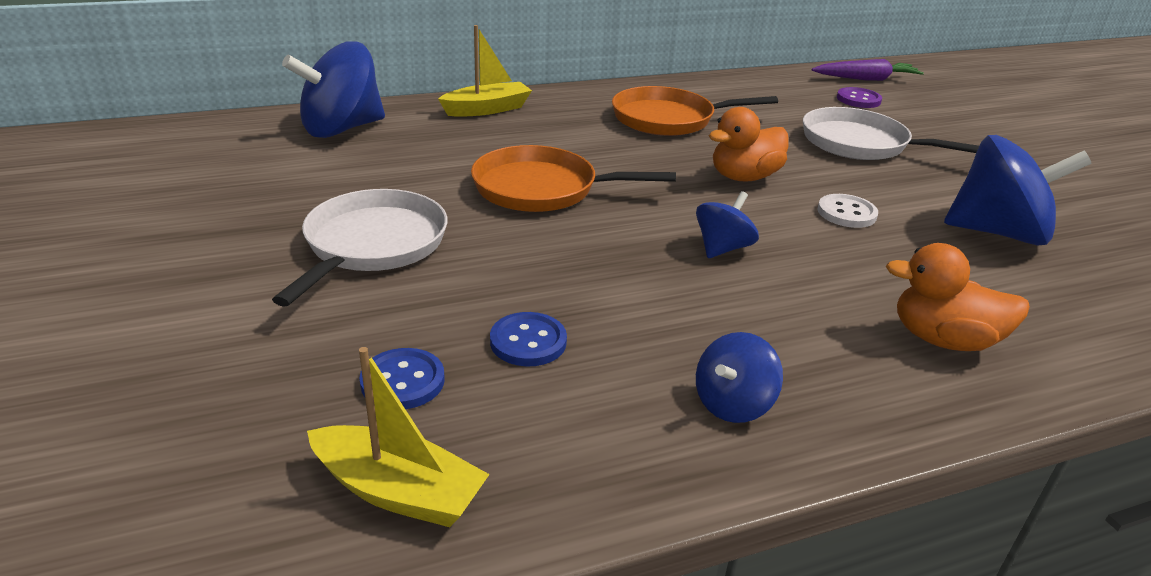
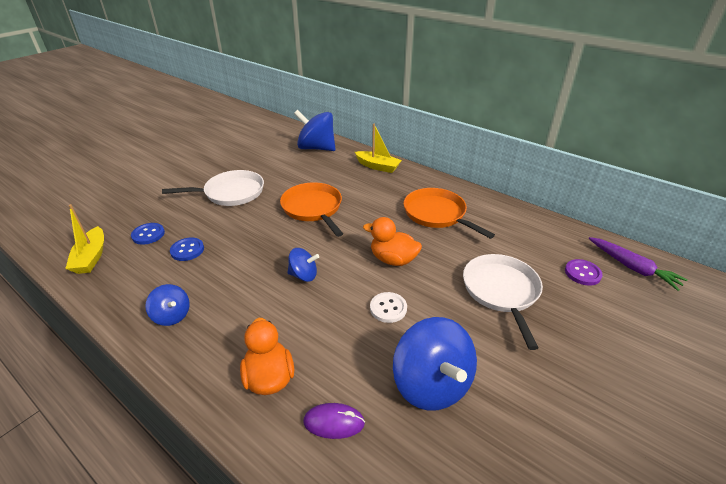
camera: 60 degrees right, 5 degrees up
blue spinning top [696,332,783,423] -> blue spinning top turned 150 degrees counterclockwise [146,284,190,326]
none -> purple mouse [303,403,365,439]

